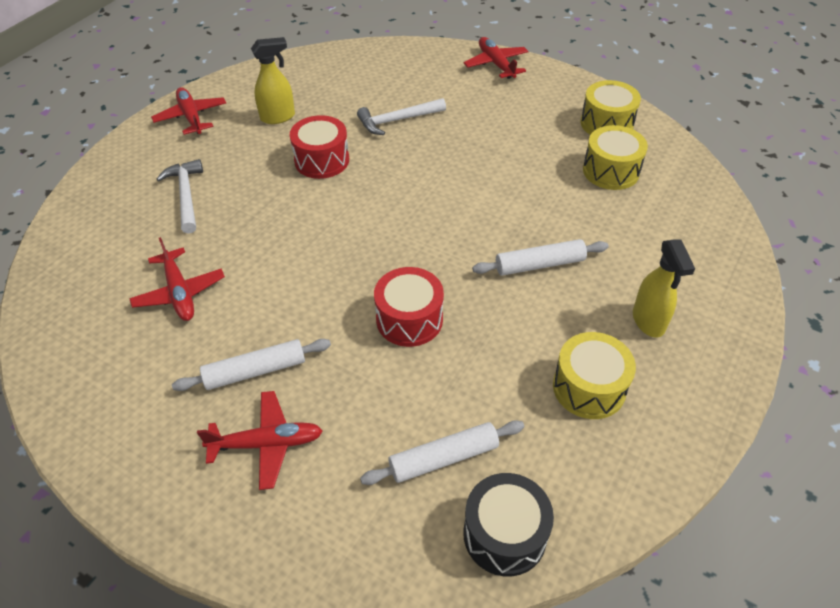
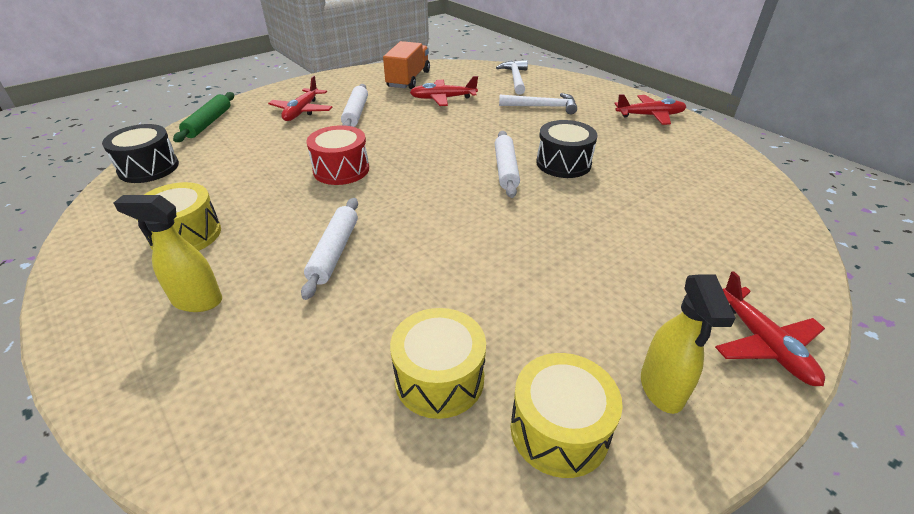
camera: 110 degrees right, 10 degrees down
yellow spray bottle [251,37,295,124] -> yellow spray bottle moved to [641,275,736,414]
red drum [290,115,349,179] -> black drum [536,120,598,178]
white hammer [357,98,446,135] -> white hammer moved to [496,60,528,95]
white rolling pin [360,420,524,485] -> white rolling pin moved to [494,131,520,198]
red plane [464,37,528,79] -> red plane turned 75 degrees clockwise [715,271,825,386]
none -> green rolling pin [173,92,234,142]
none -> orange truck [383,41,430,89]

